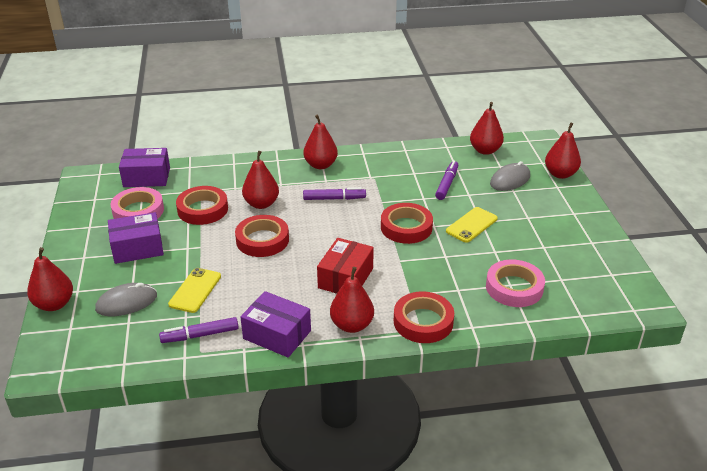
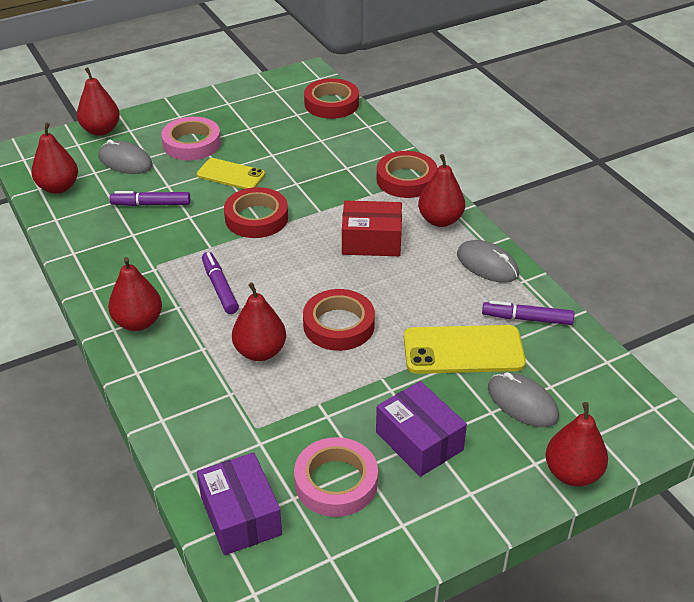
camera: 110 degrees left, 5 degrees up
purple marker [159,317,239,343] -> purple marker turned 135 degrees clockwise [482,301,574,325]
yellow phone [168,268,221,313] -> yellow phone [404,325,526,374], size x1.50
red tape [176,186,228,225] -> red tape moved to [304,78,359,119]
purple box [241,291,311,357] -> grey mouse [457,240,519,283]
pink tape [486,260,545,307] -> pink tape moved to [161,117,221,160]

